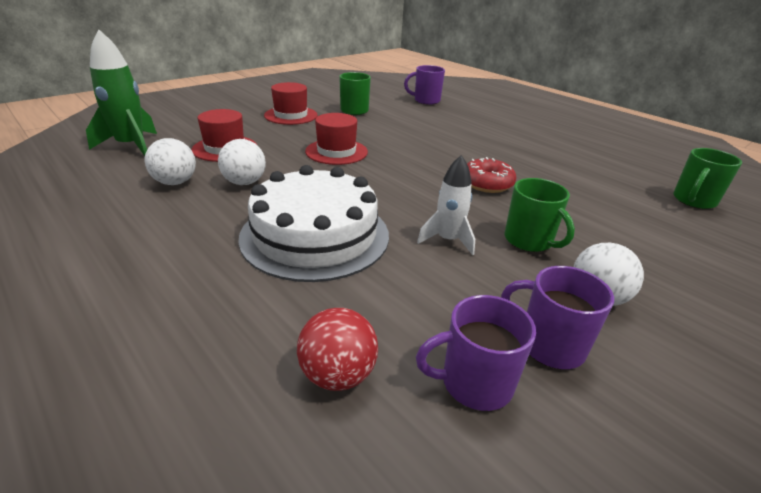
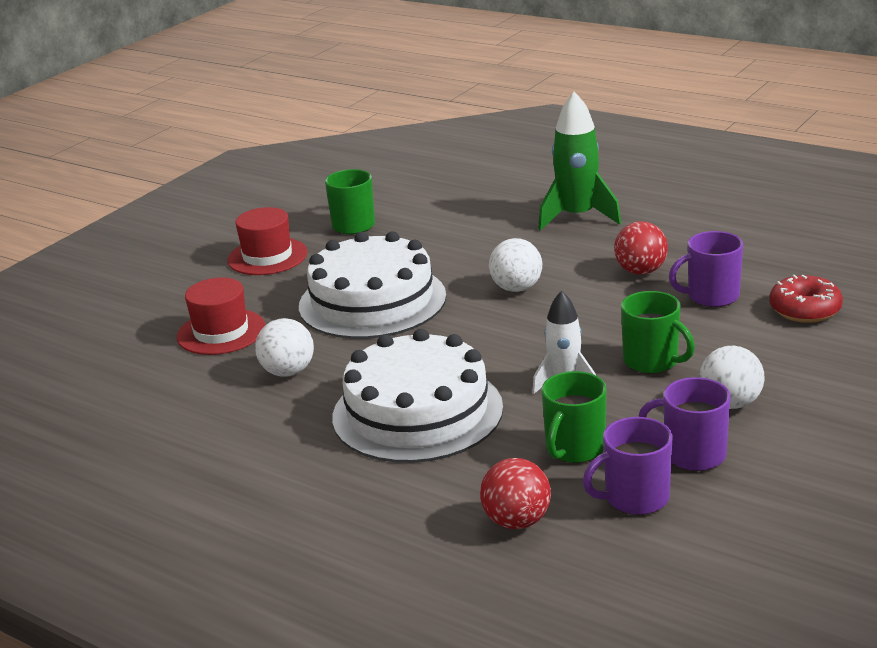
camera: 10 degrees left, 5 degrees down
green rocket [86,30,157,156] -> green rocket moved to [538,92,621,231]
white ball [145,138,196,185] -> white ball moved to [489,238,542,292]
red hat [305,113,368,165] -> white cake [299,231,446,339]
purple mug [404,65,445,105] -> purple mug moved to [669,231,743,307]
red donut [467,157,517,193] -> red donut moved to [769,275,843,323]
green mug [673,148,742,209] -> green mug moved to [541,371,607,463]
none -> red ball [614,221,668,275]

